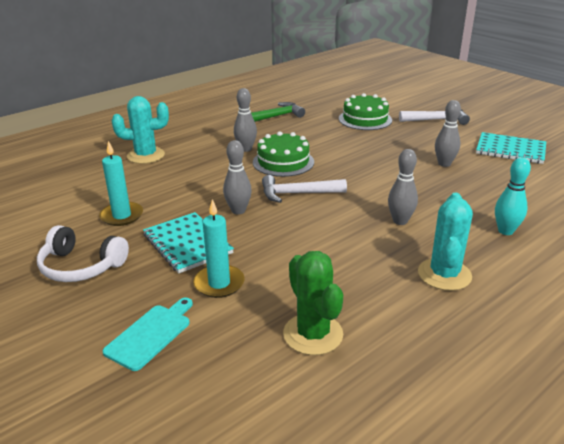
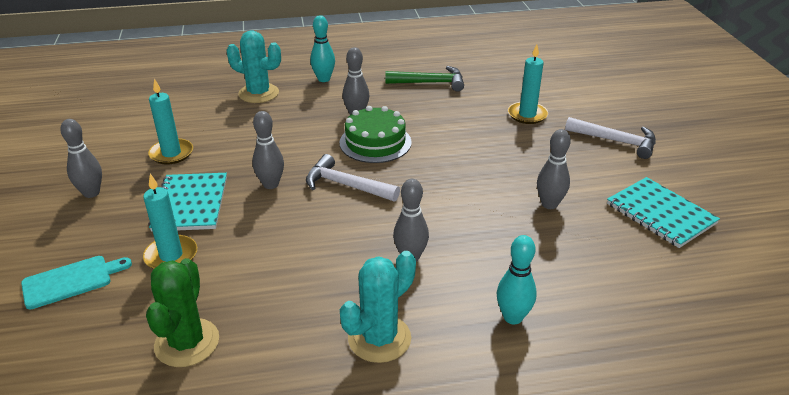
camera: 30 degrees right, 5 degrees up
white headphones [37,225,129,282] -> grey bowling pin [60,119,102,198]
green cake [339,93,392,130] -> turquoise candle [508,44,548,124]
none -> turquoise bowling pin [310,15,335,82]

